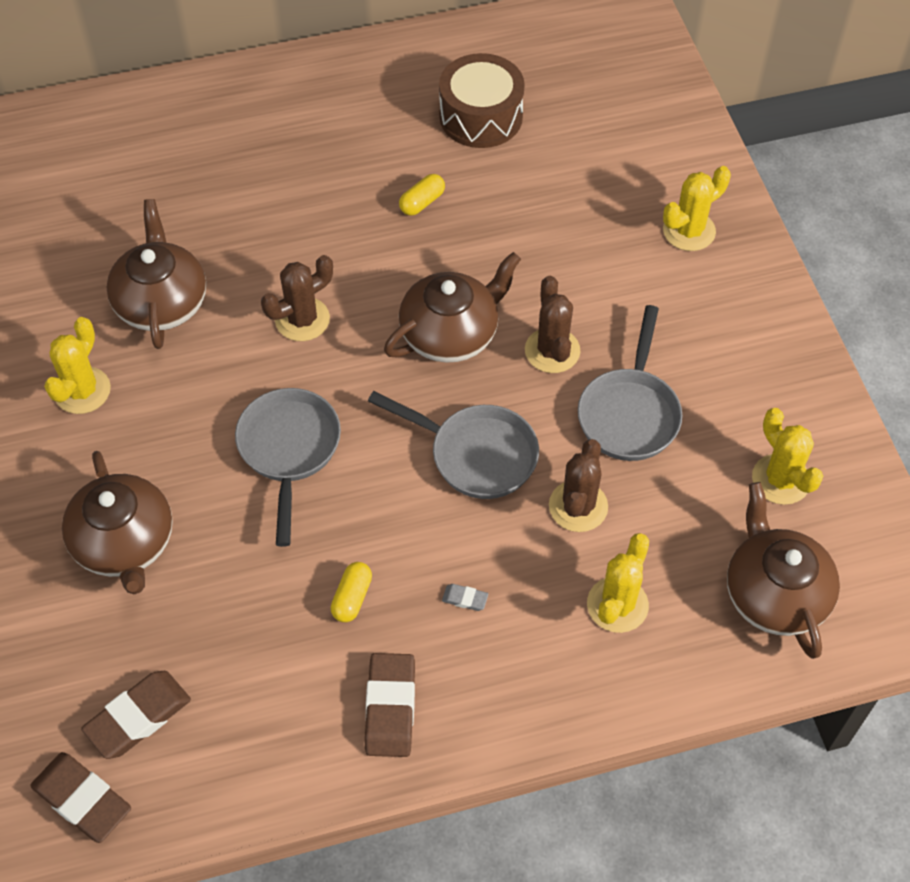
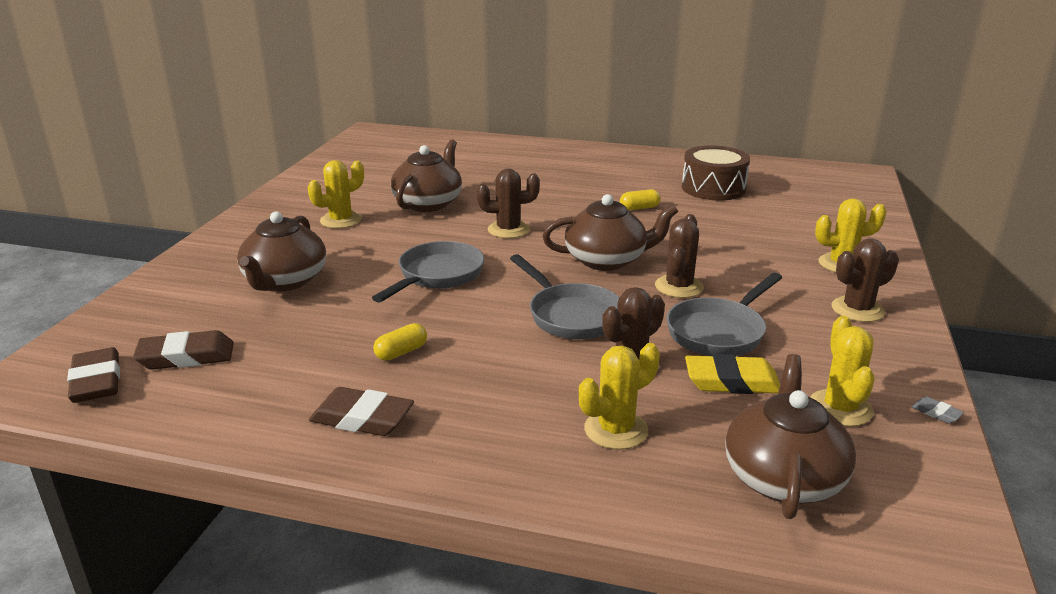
camera: 30 degrees right, 30 degrees down
brown eraser [365,653,415,757] -> brown eraser turned 75 degrees clockwise [309,387,414,436]
grey eraser [442,584,488,611] -> grey eraser moved to [912,396,964,423]
none -> yellow eraser [685,354,780,394]
none -> brown cactus [831,239,899,322]

